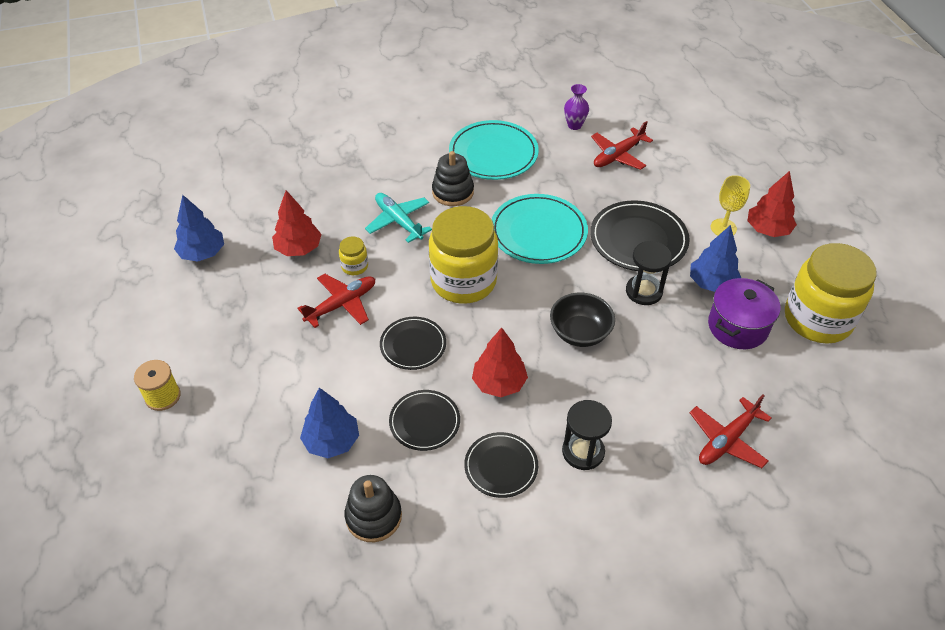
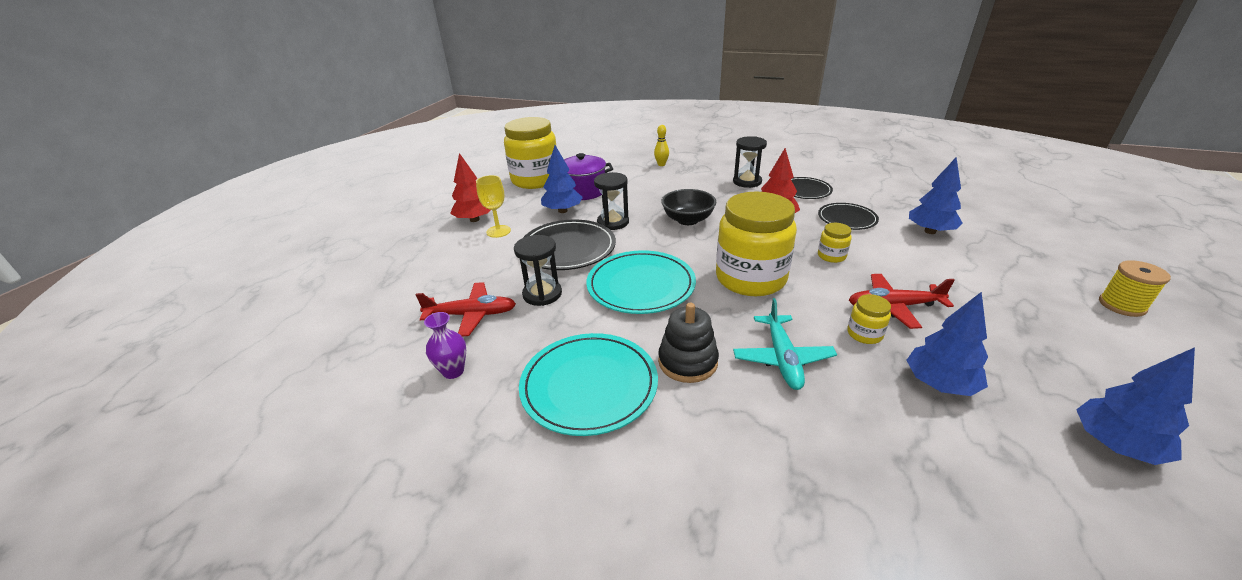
camera: 140 degrees left, 15 degrees down
red tree [272,190,322,256] -> blue tree [906,292,988,396]
black stacking toy [345,475,402,542] -> none
black plate [380,317,446,370] -> yellow jar [818,223,852,263]
red plane [690,395,771,468] -> yellow bowling pin [654,125,669,166]
none -> black hourglass [514,235,562,306]

